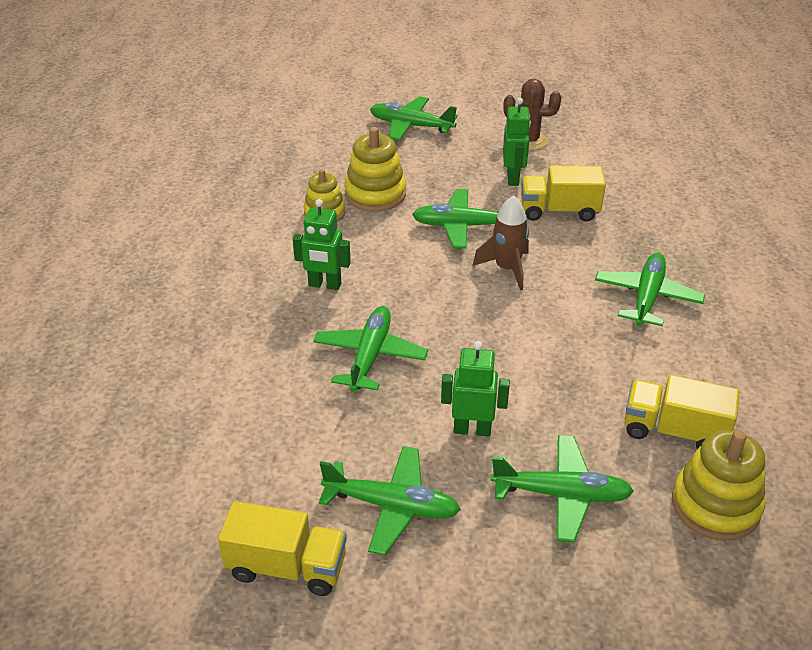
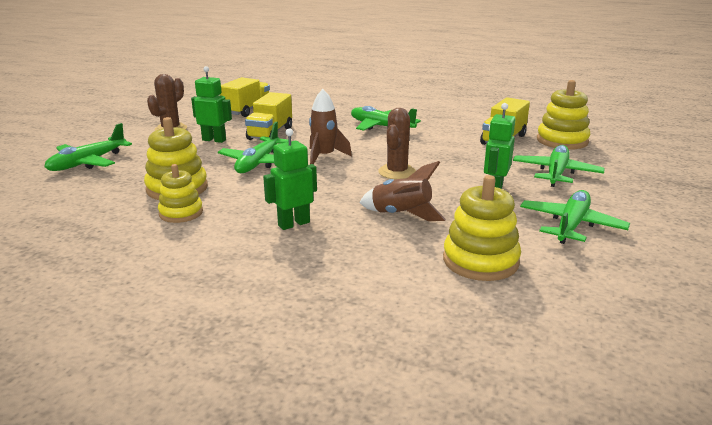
camera: 75 degrees left, 15 degrees down
yellow truck [218,501,347,596] -> yellow truck moved to [220,77,270,117]
green robot [293,199,351,290] -> green robot turned 150 degrees counterclockwise [263,128,317,230]
green plane [313,306,428,392] -> brown rocket [359,161,446,221]
none -> brown cactus [378,108,416,179]
none -> yellow stacking toy [443,175,521,281]

